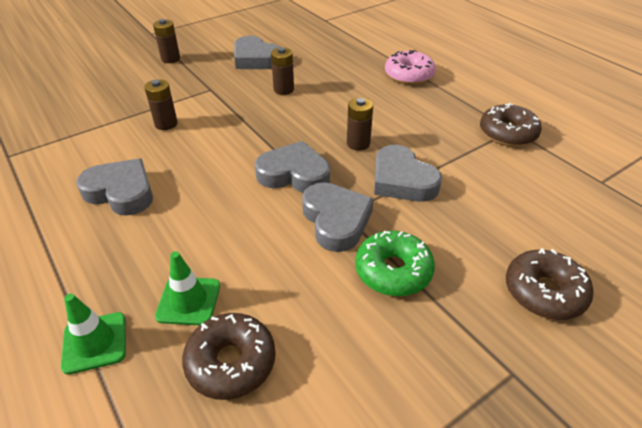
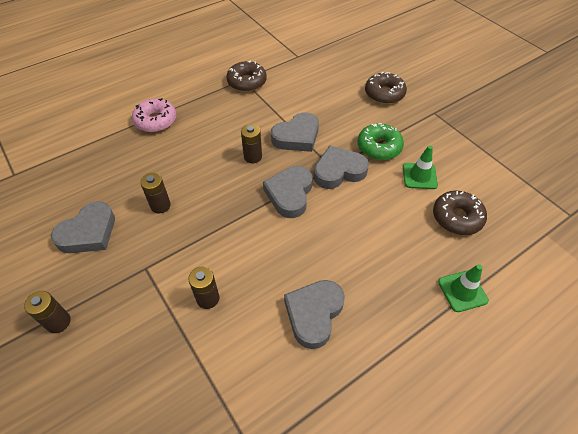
camera: 90 degrees left, 10 degrees up
green traffic cone [155,251,220,325] -> green traffic cone moved to [403,145,438,189]

